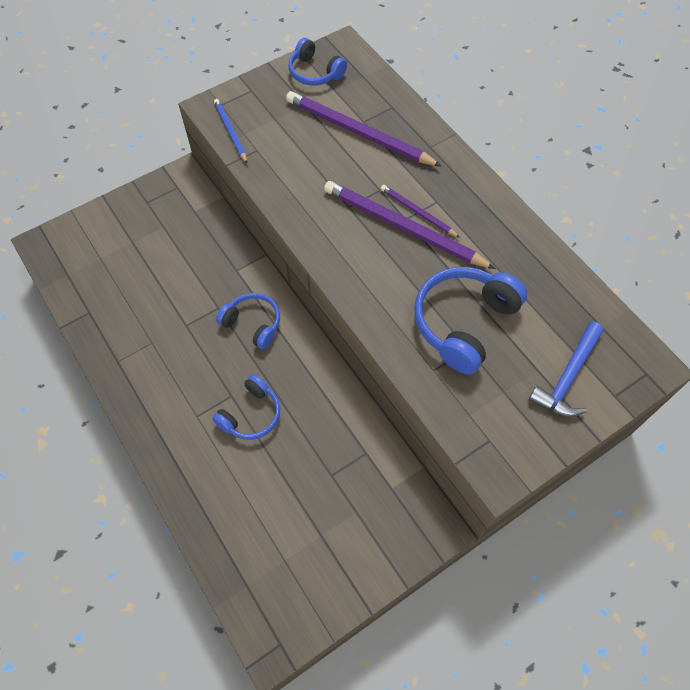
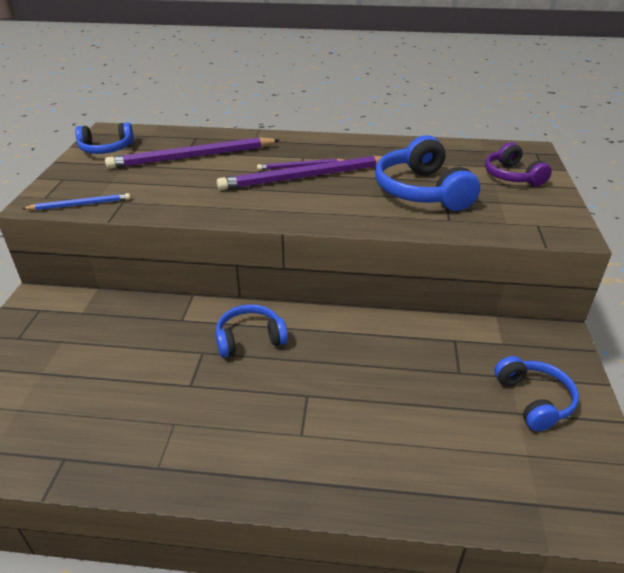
camera: 50 degrees left, 25 degrees down
blue headphones [212,374,280,440] -> blue headphones moved to [494,356,579,431]
blue pencil [214,99,247,163] -> blue pencil turned 150 degrees clockwise [22,193,131,210]
blue hammer [529,322,604,417] -> purple headphones [485,143,552,186]

